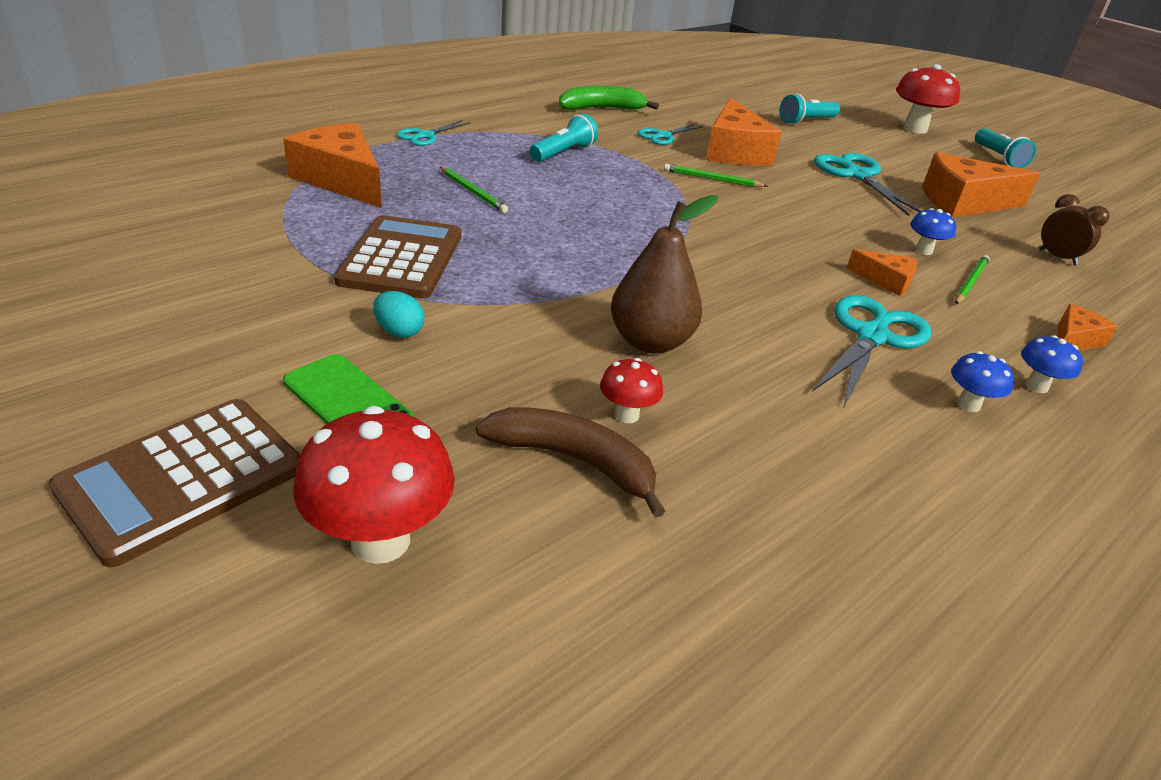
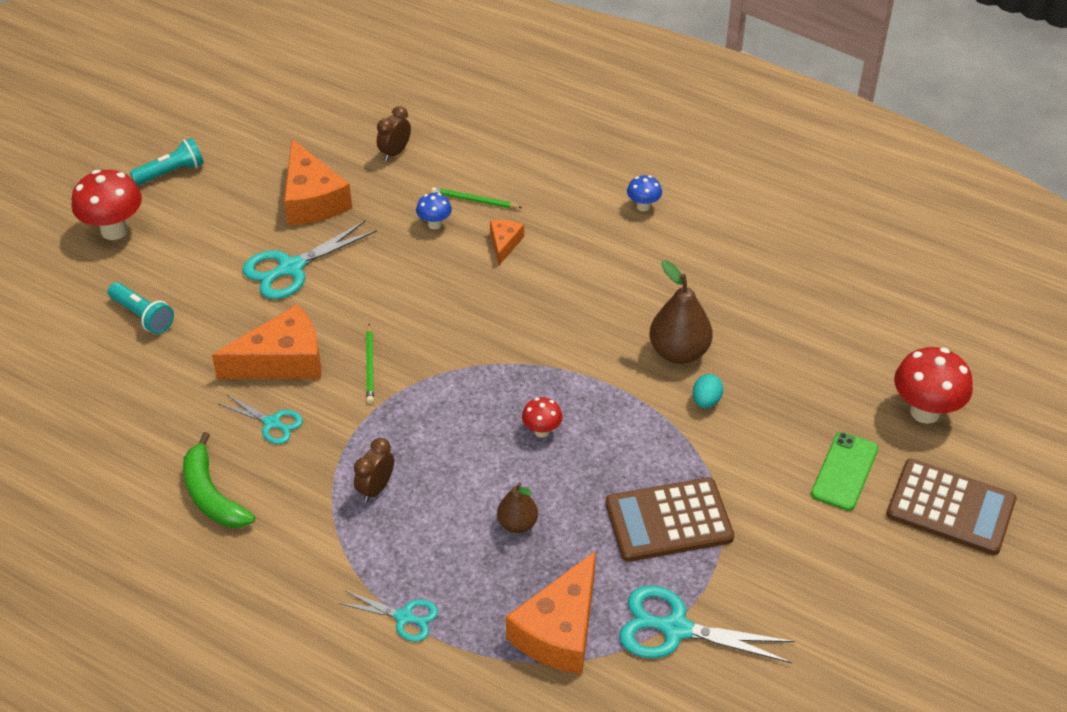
camera: 105 degrees left, 10 degrees up
turquoise egg [373,291,424,338] -> turquoise egg moved to [693,374,723,408]
green pencil [440,167,508,213] -> brown pear [497,482,538,533]
brown banana [476,407,666,518] -> none
turquoise flashlight [529,113,598,162] -> brown clock [354,438,394,502]
red mushroom [600,358,663,423] -> red mushroom moved to [522,397,562,437]
turquoise scissors [812,295,931,406] -> turquoise scissors moved to [619,585,795,663]
blue mushroom [1021,335,1083,393] -> none
orange cheese [1057,304,1118,350] -> none

